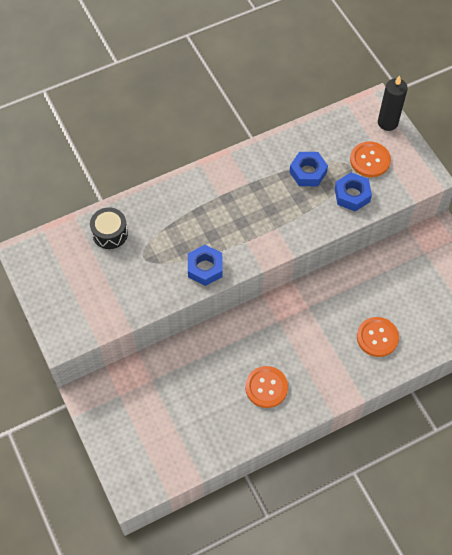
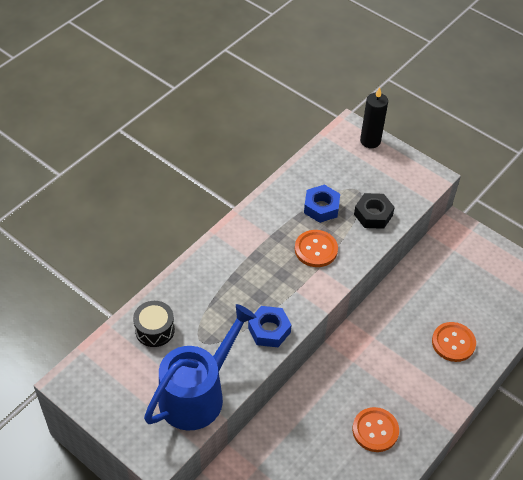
camera: 25 degrees left, 10 degrees down
blue nut [335,172,372,211] -> black nut [354,193,395,229]
orange button [350,141,391,177] -> orange button moved to [295,230,338,267]
none -> blue watering can [144,304,256,431]

